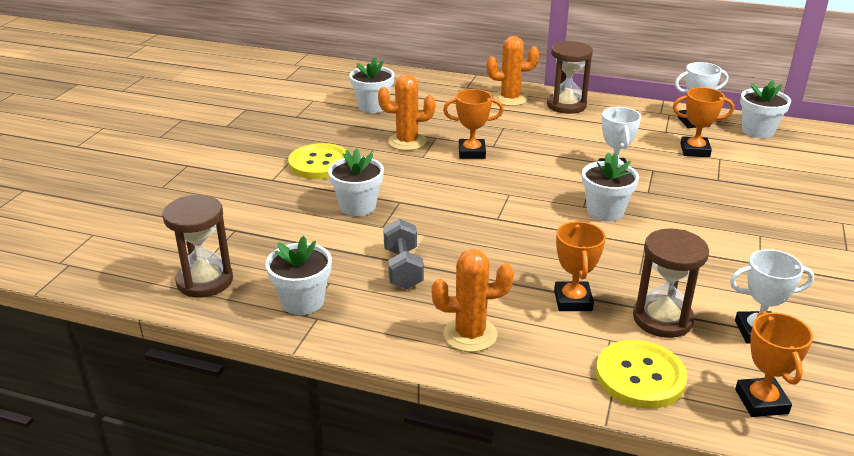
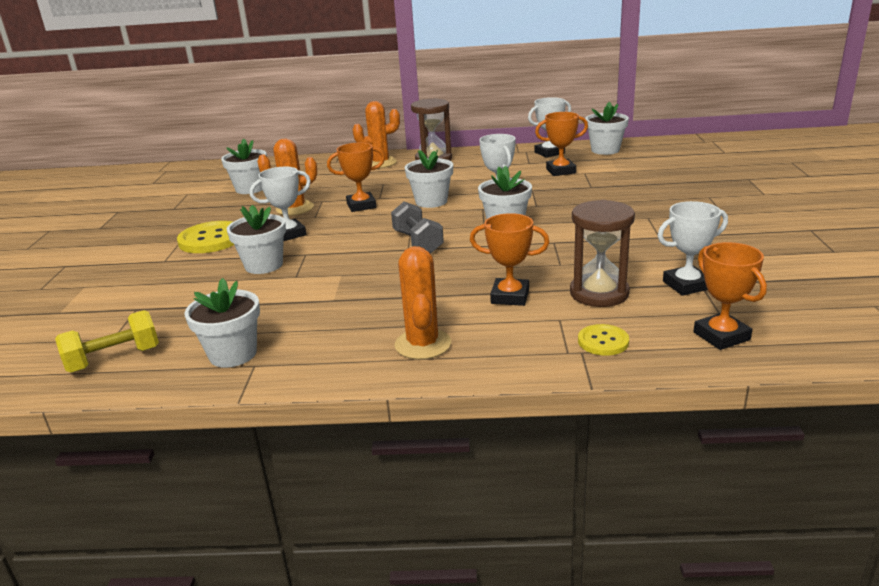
camera: 15 degrees left, 5 degrees down
brown hourglass [163,195,233,297] -> yellow dumbbell [55,310,159,373]
grey dumbbell [383,219,424,289] -> grey dumbbell moved to [391,202,444,254]
orange cactus [431,249,514,352] -> orange cactus turned 75 degrees counterclockwise [394,246,451,360]
orange trophy [554,221,606,311] -> orange trophy turned 60 degrees counterclockwise [470,213,550,306]
yellow button [596,340,688,409] -> yellow button [578,324,629,356], size x0.56
none -> white trophy [250,167,311,241]
none -> white flower pot [405,149,453,208]

